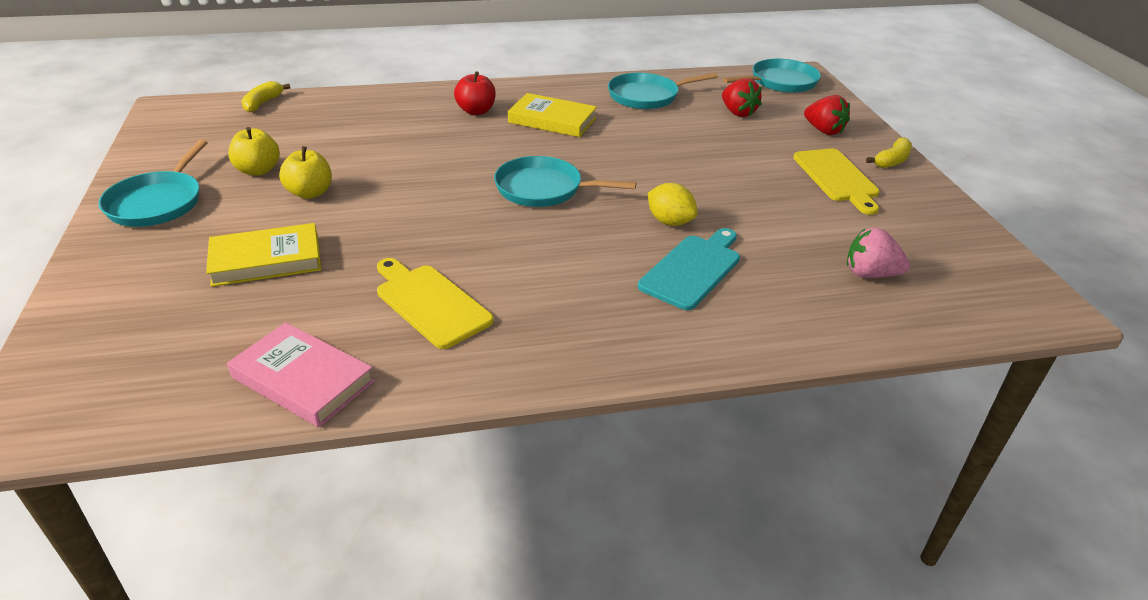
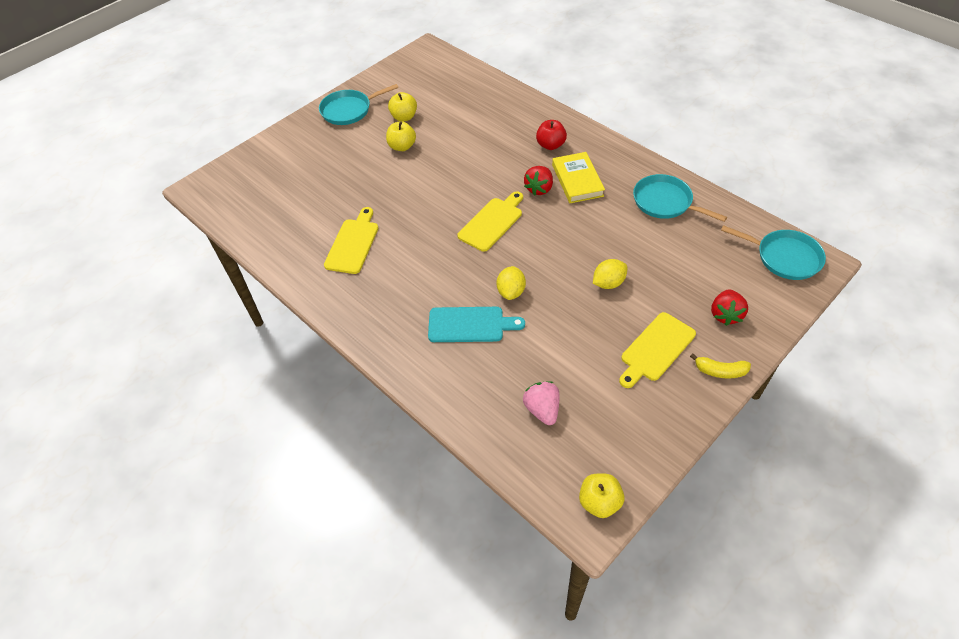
camera: 60 degrees right, 15 degrees up
yellow book [206,223,321,287] -> none
pink book [227,322,375,427] -> none
yellow banana [241,81,290,112] -> none
turquoise pan [494,156,636,207] -> yellow cutting board [457,191,523,252]
red strawberry [722,78,762,117] -> red strawberry moved to [524,166,553,196]
none -> yellow apple [579,473,624,518]
none -> yellow lemon [593,259,627,289]

